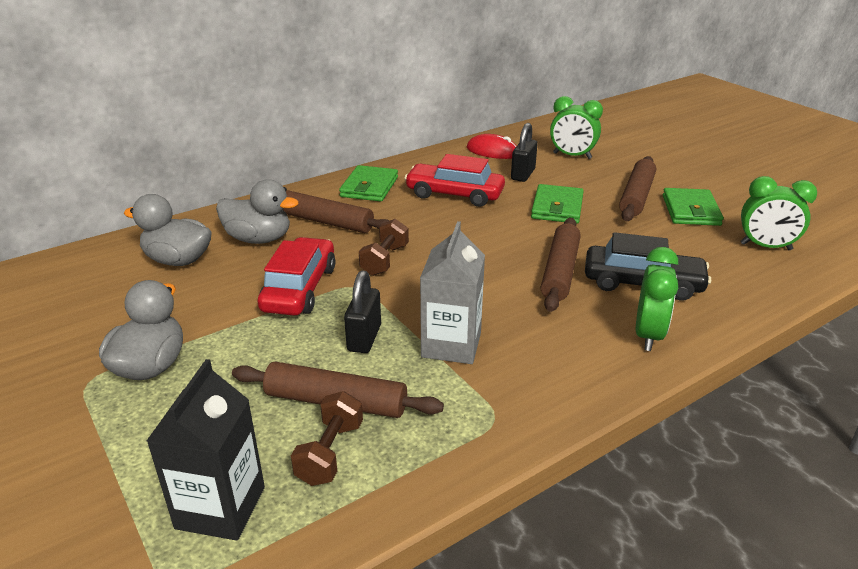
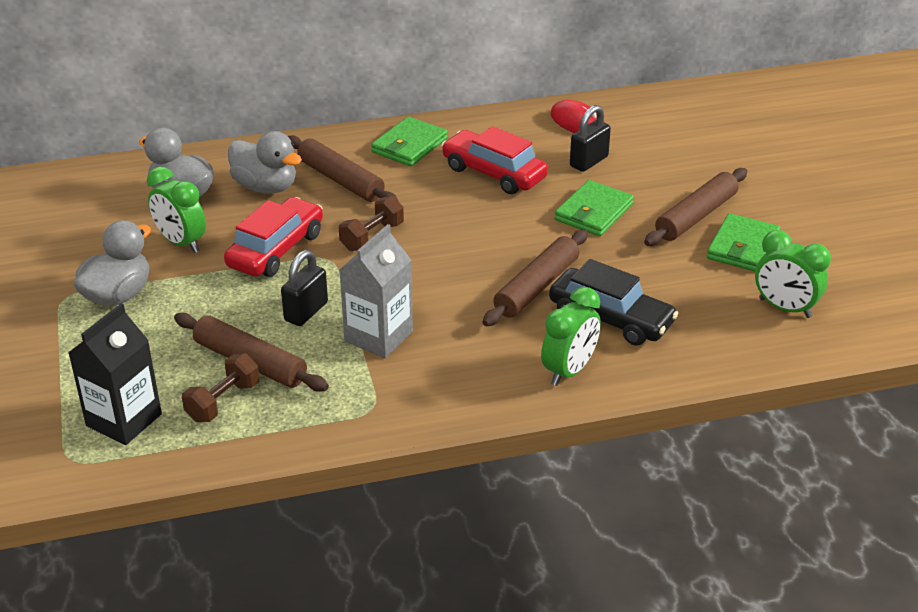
camera: 20 degrees right, 5 degrees up
green clock [550,96,603,159] -> green clock moved to [147,167,206,253]

